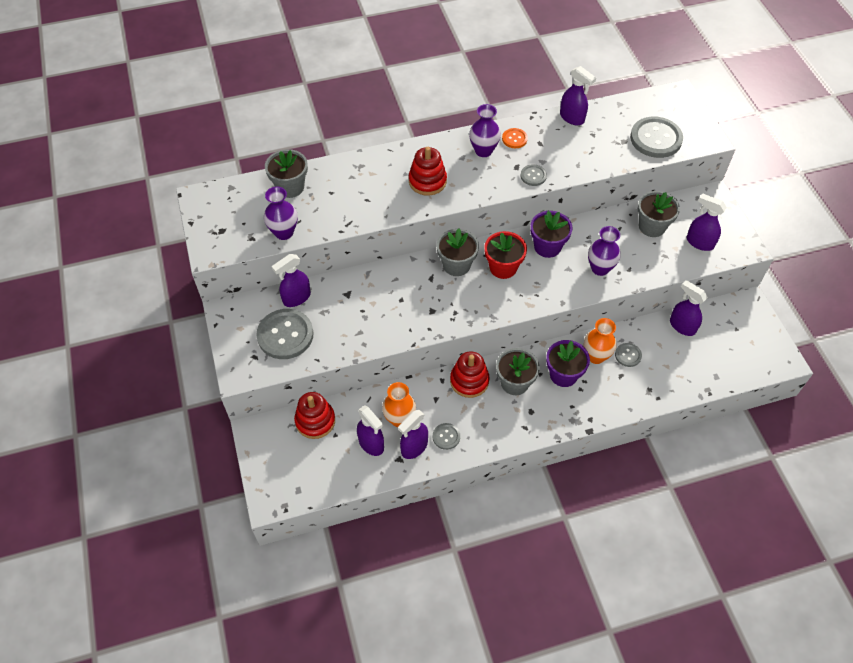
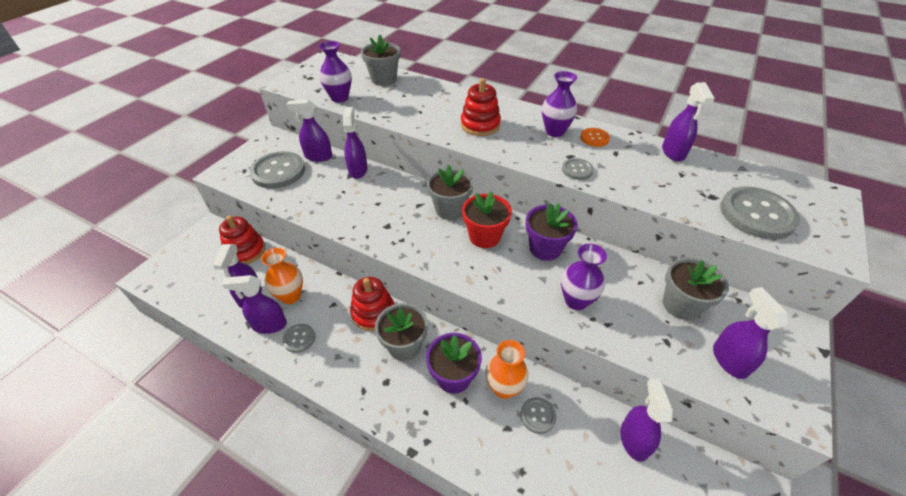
camera: 45 degrees right, 10 degrees down
none -> purple spray bottle [343,107,368,179]

